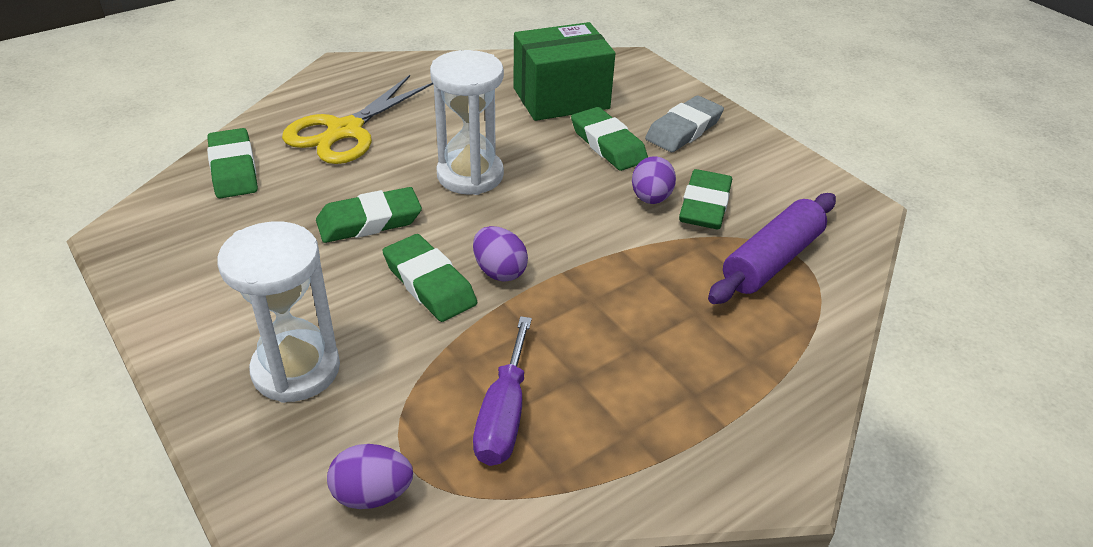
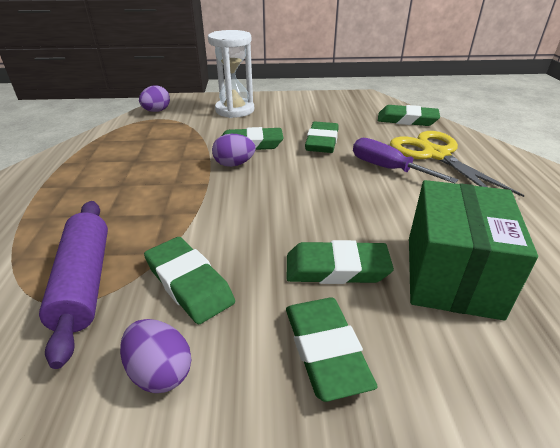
camera: 125 degrees right, 5 degrees down
white hourglass [430,50,504,195] -> none
purple screwdriver [473,316,532,466] -> purple screwdriver moved to [353,138,458,183]
purple egg [632,157,676,204] -> purple egg moved to [120,319,191,393]
grey eraser [645,96,724,152] -> green eraser [286,298,377,402]

